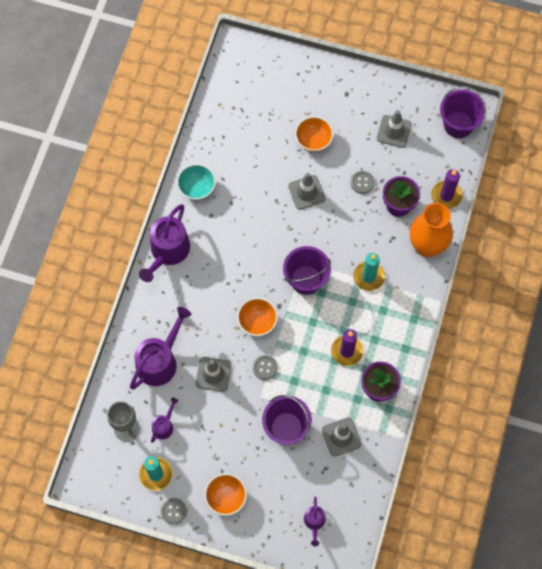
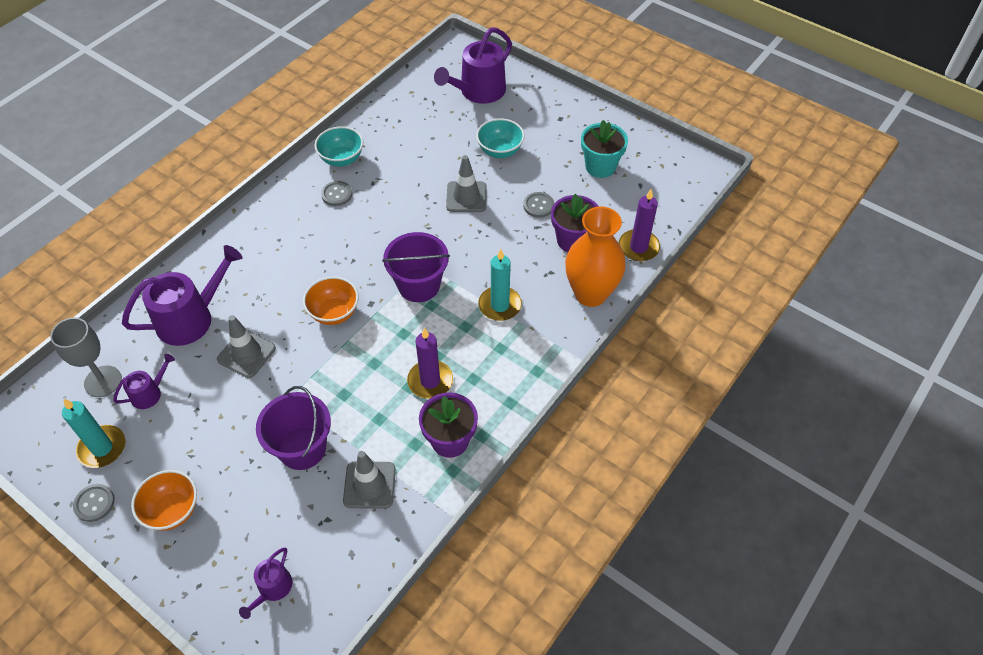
camera: 20 degrees right, 15 degrees down
purple watering can [139,204,190,282] -> purple watering can moved to [434,27,512,104]
grey button [253,355,278,380] -> grey button moved to [321,181,352,206]
orange bowl [295,116,334,152] -> turquoise bowl [476,118,525,158]
grey traffic cone [377,110,412,148] -> turquoise flower pot [581,120,628,178]
purple bucket [440,86,486,138] -> none

